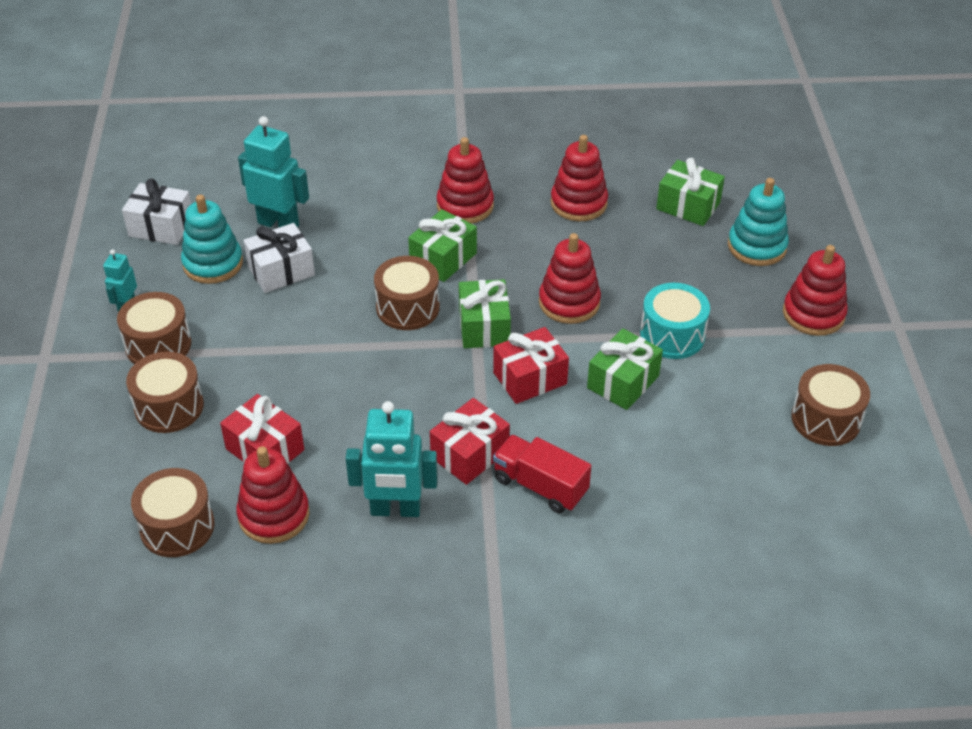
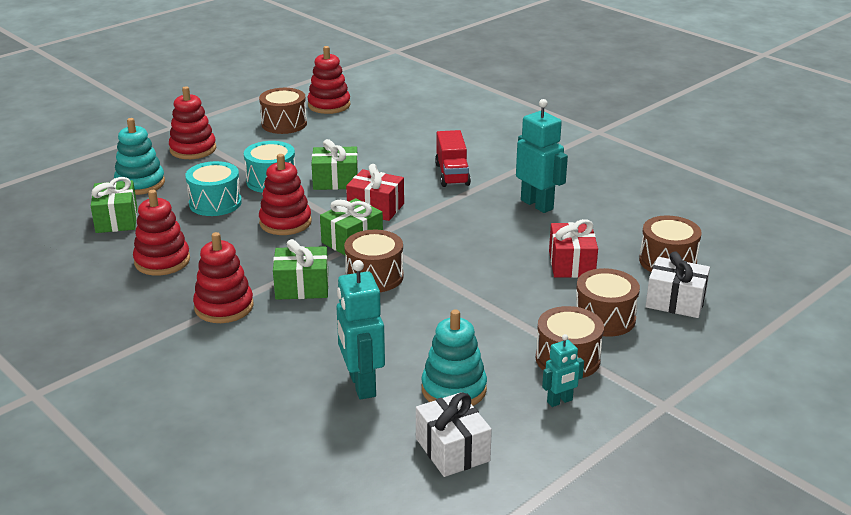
camera: 130 degrees left, 15 degrees down
red stacking toy [236,446,309,544] -> red stacking toy moved to [307,46,350,114]
white gift [243,223,315,293] -> white gift moved to [646,252,710,318]
red gift [430,398,510,485] -> none
none -> turquoise drum [185,161,242,216]

